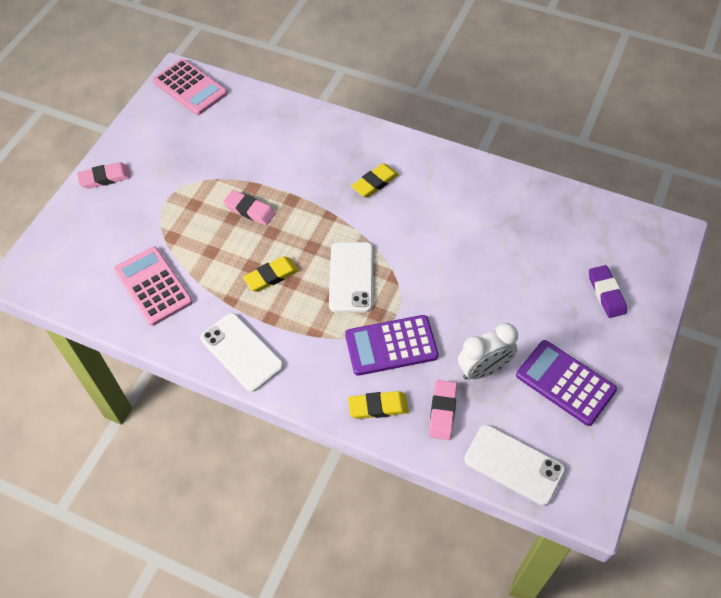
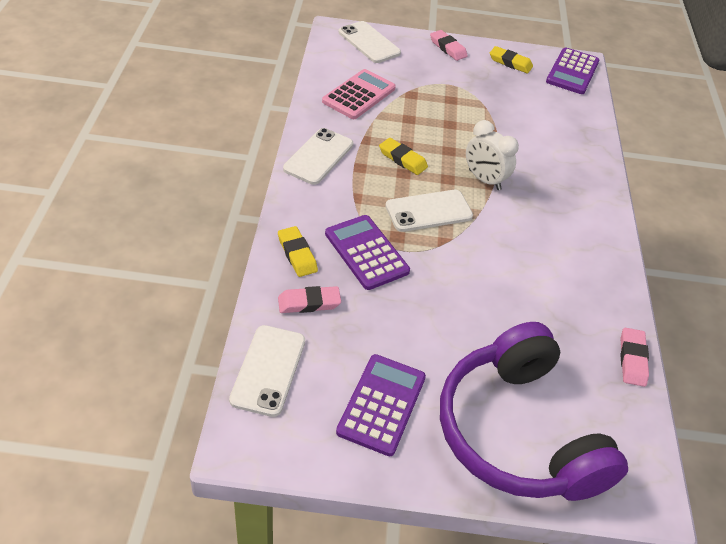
camera: 65 degrees right, 10 degrees down
pink calculator [153,59,227,115] -> purple calculator [546,47,599,94]
pink eraser [223,190,276,226] -> pink eraser moved to [620,328,649,387]
yellow eraser [351,163,399,198] -> yellow eraser moved to [490,46,533,73]
white clock [458,323,518,379] -> white clock moved to [466,120,519,190]
purple eraser [589,265,627,318] -> purple headphones [440,322,628,501]
none -> white phone [339,21,401,63]

